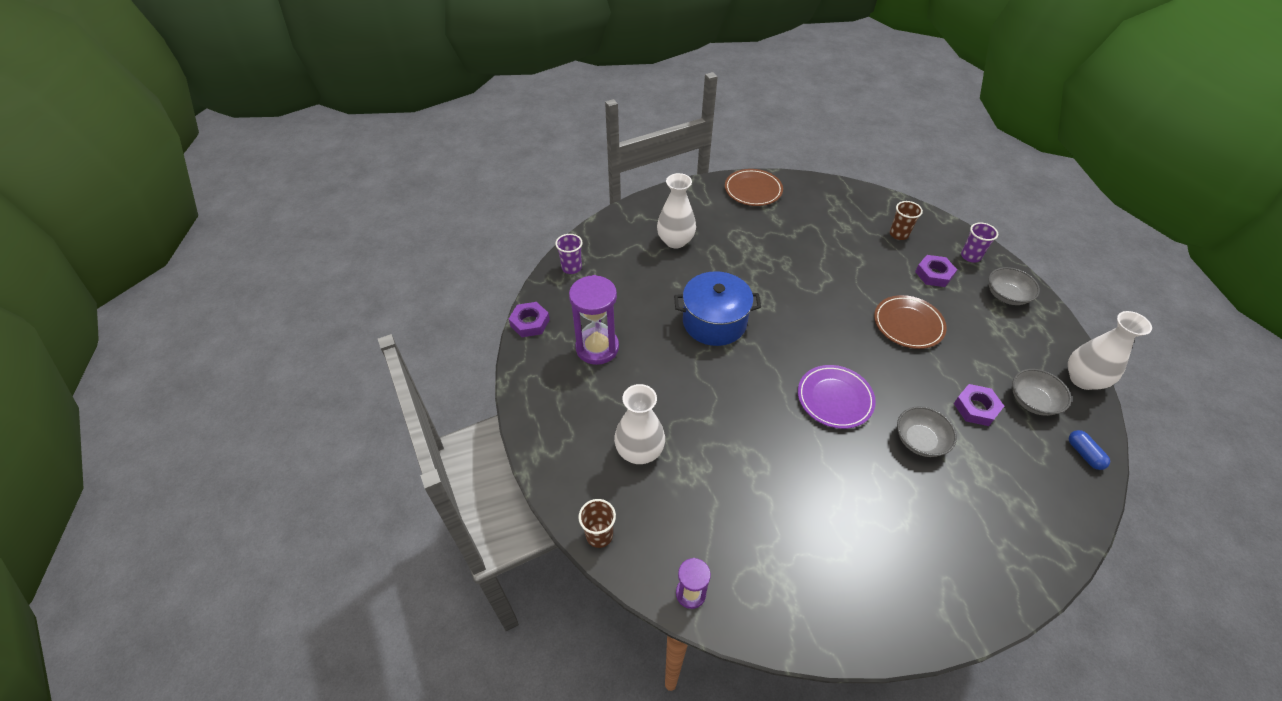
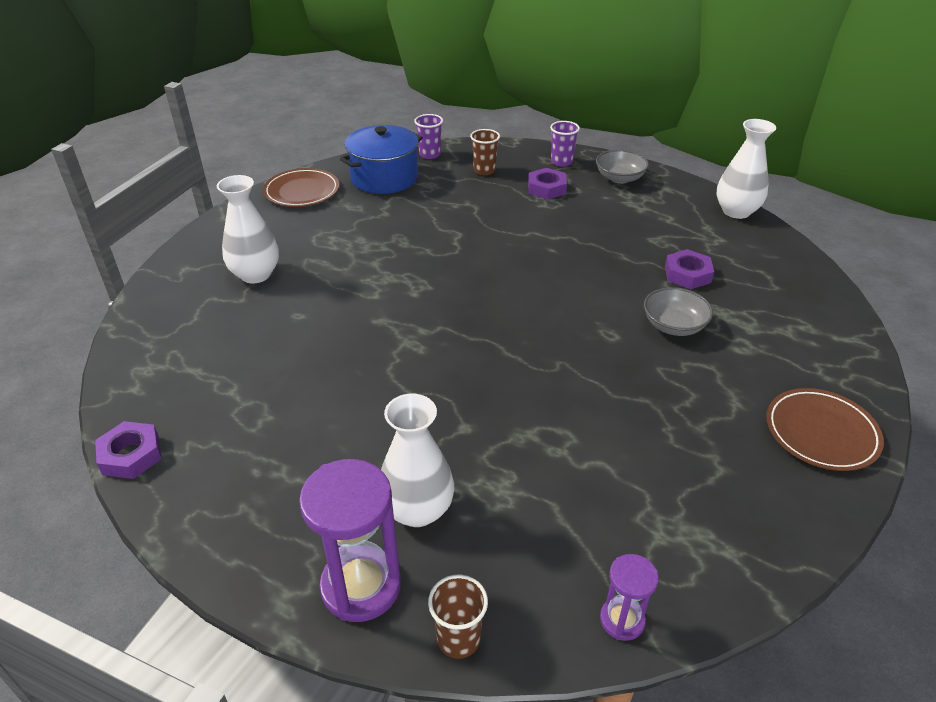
camera: 40 degrees left, 10 degrees down
purple cup [555,234,583,274] -> purple cup moved to [414,114,443,159]
purple hourglass [569,275,619,365] -> purple hourglass moved to [299,459,401,622]
blue pot [674,271,761,346] -> blue pot moved to [340,125,423,194]
purple plate [798,365,876,429] -> none
brown plate [874,295,947,349] -> brown plate moved to [766,388,884,471]
grey bowl [1012,369,1071,416] -> none
blue capsule [1069,430,1110,470] -> none

